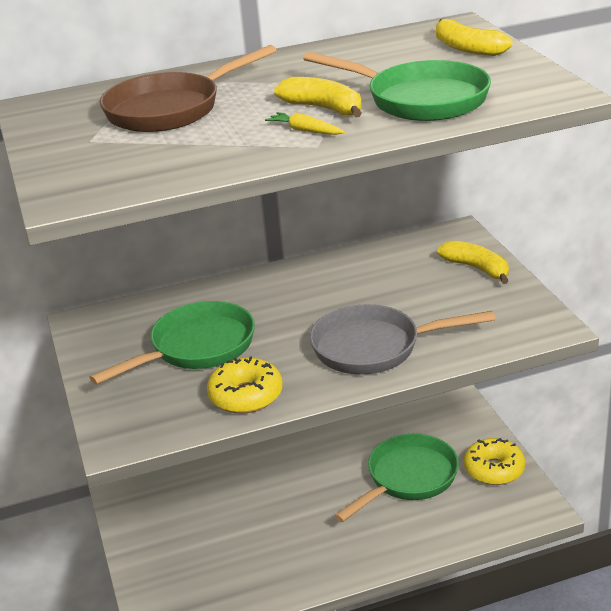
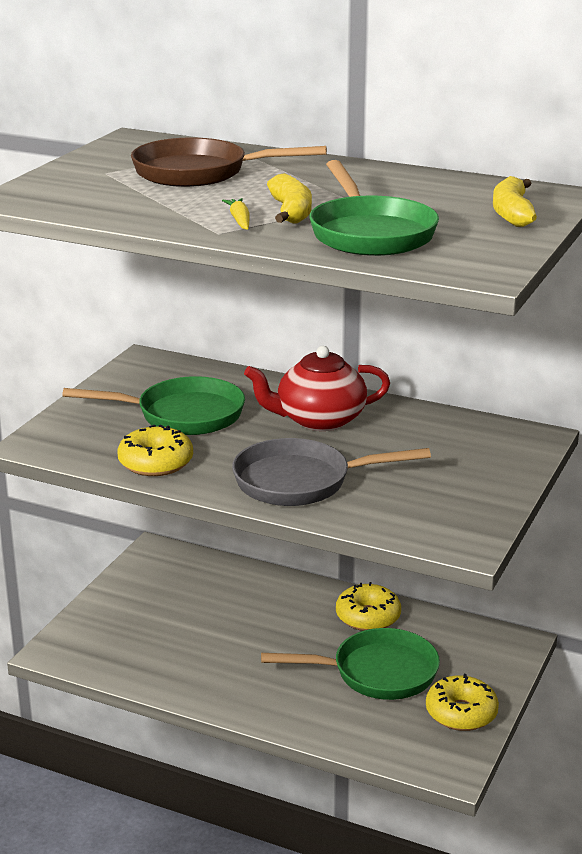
camera: 40 degrees right, 5 degrees down
grey pan [310,304,495,374] -> grey pan turned 45 degrees counterclockwise [232,438,431,506]
yellow banana [437,240,509,284] -> none
none -> red teapot [244,346,390,431]
none -> yellow donut [336,582,401,631]

